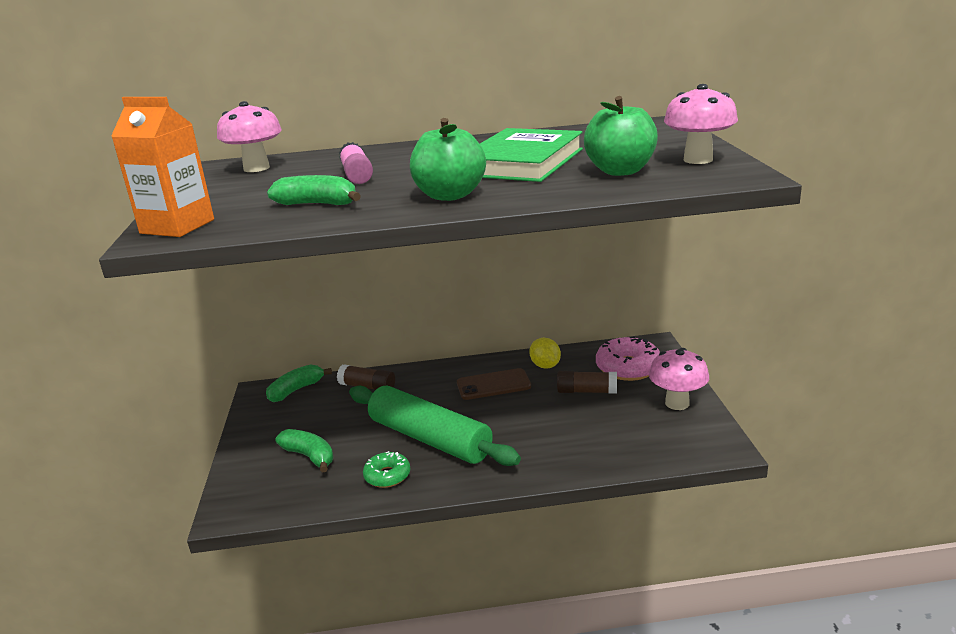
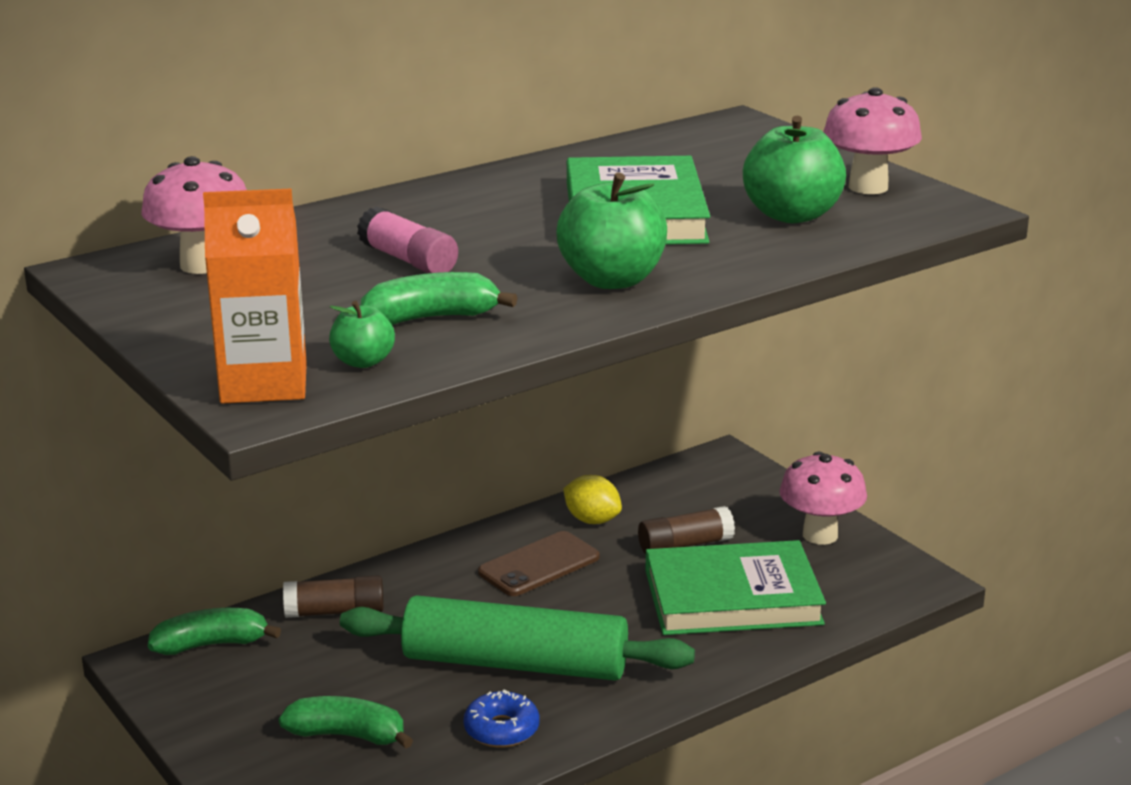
camera: 30 degrees left, 0 degrees up
green banana [266,364,332,402] -> green banana turned 60 degrees clockwise [148,608,281,655]
green donut [363,451,410,488] -> blue donut [464,689,539,748]
pink donut [596,336,660,381] -> none
none -> green apple [329,301,395,368]
none -> green book [645,540,826,635]

